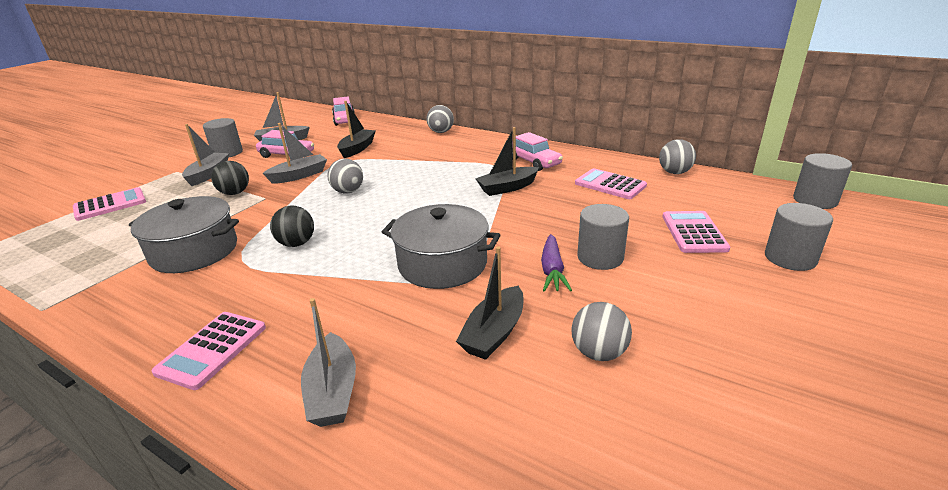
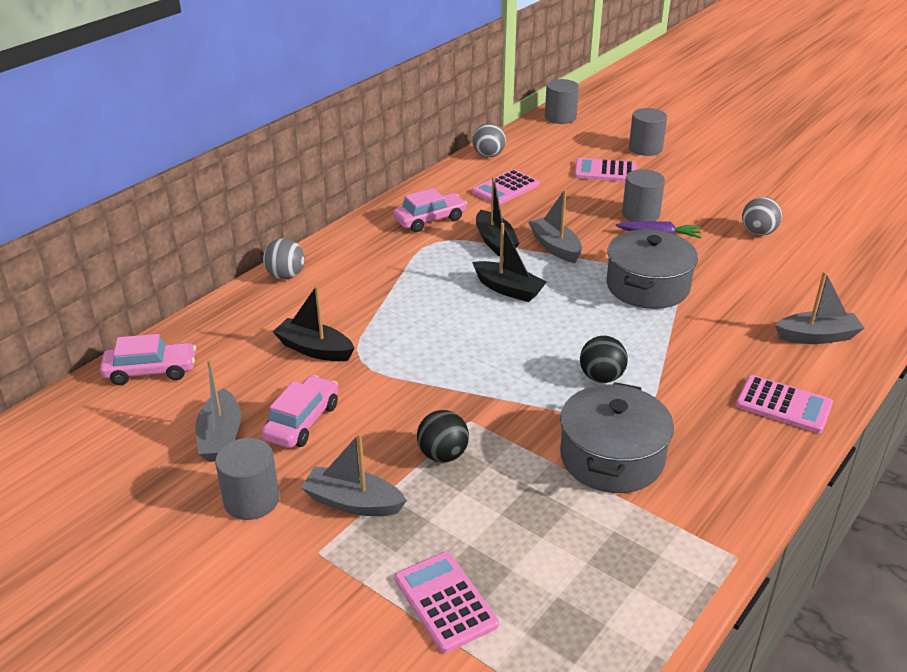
camera: 85 degrees left, 5 degrees up
grey boat [263,123,327,184] -> grey boat moved to [528,190,582,263]
grey ball [327,159,363,194] -> none
black boat [456,246,523,360] -> black boat moved to [472,223,546,302]

